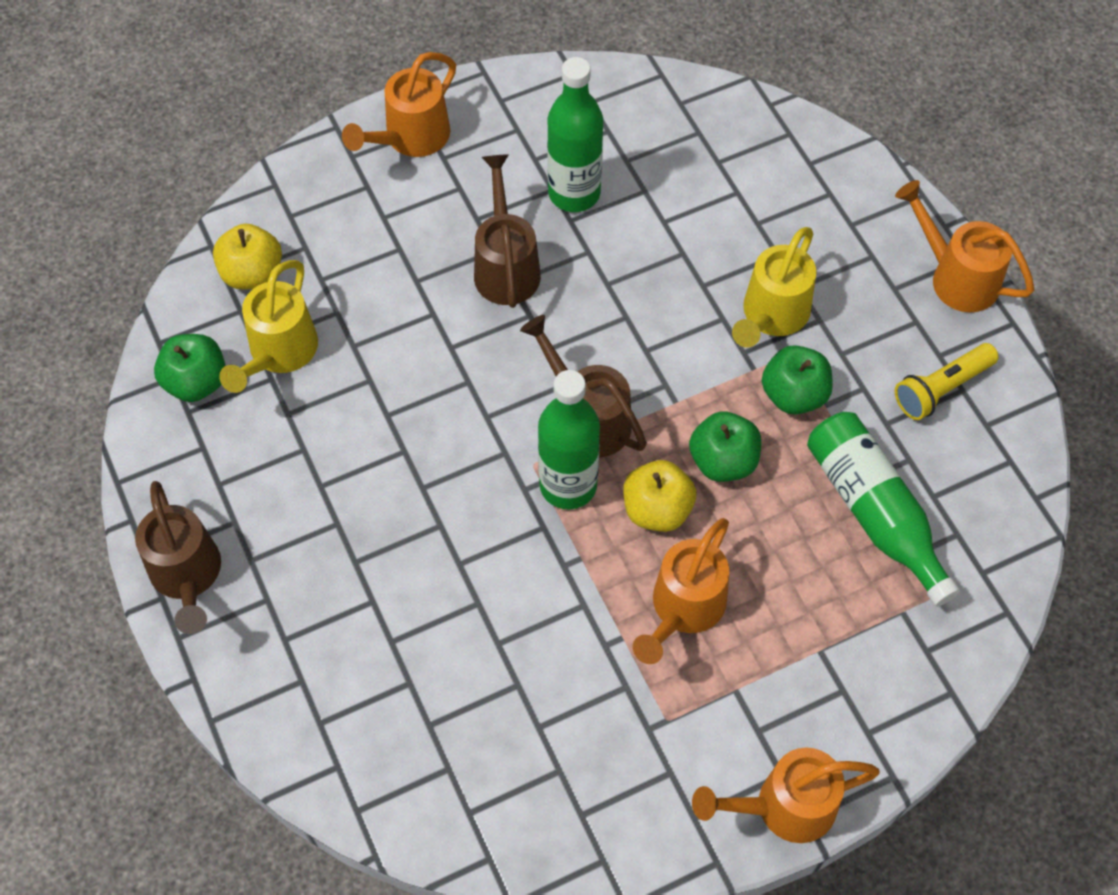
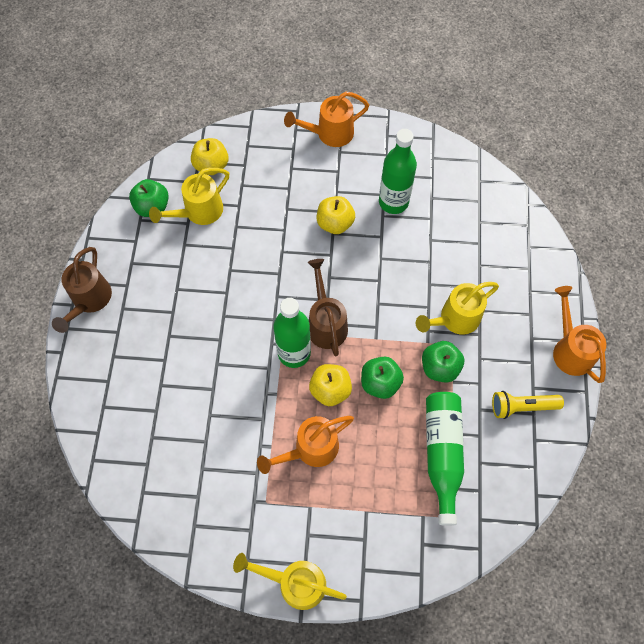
camera: 30 degrees right, 5 degrees up
brown watering can [474,154,541,308] -> yellow apple [317,196,355,234]
orange watering can [692,748,880,843] -> yellow watering can [233,553,347,610]

